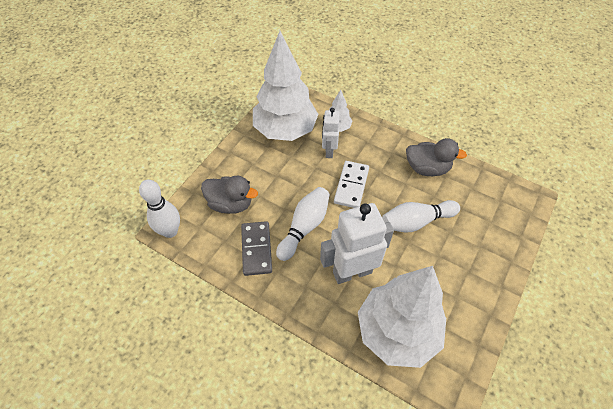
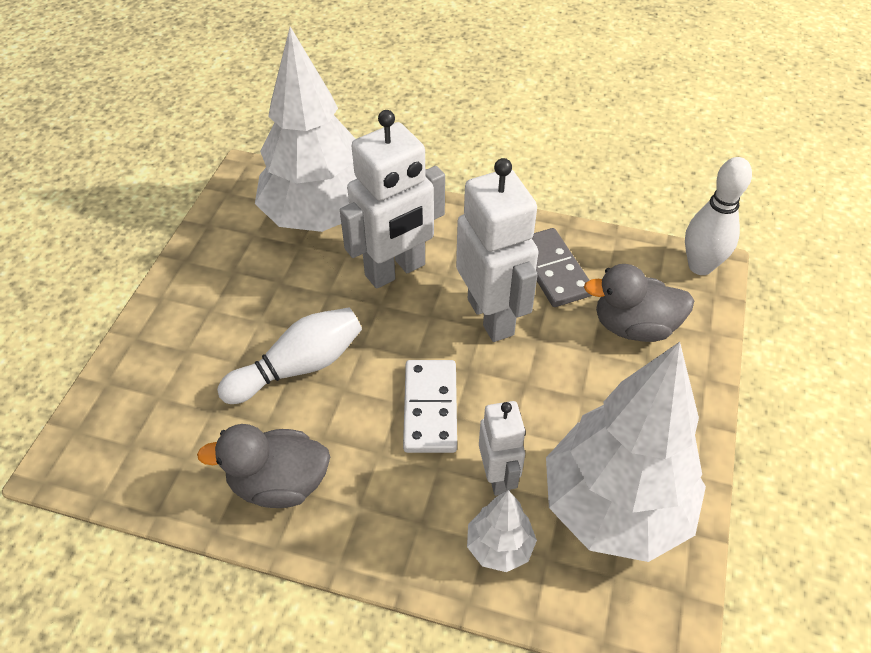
camera: 165 degrees right, 5 degrees down
white bowling pin [276,187,330,261] -> white robot [456,158,538,342]

